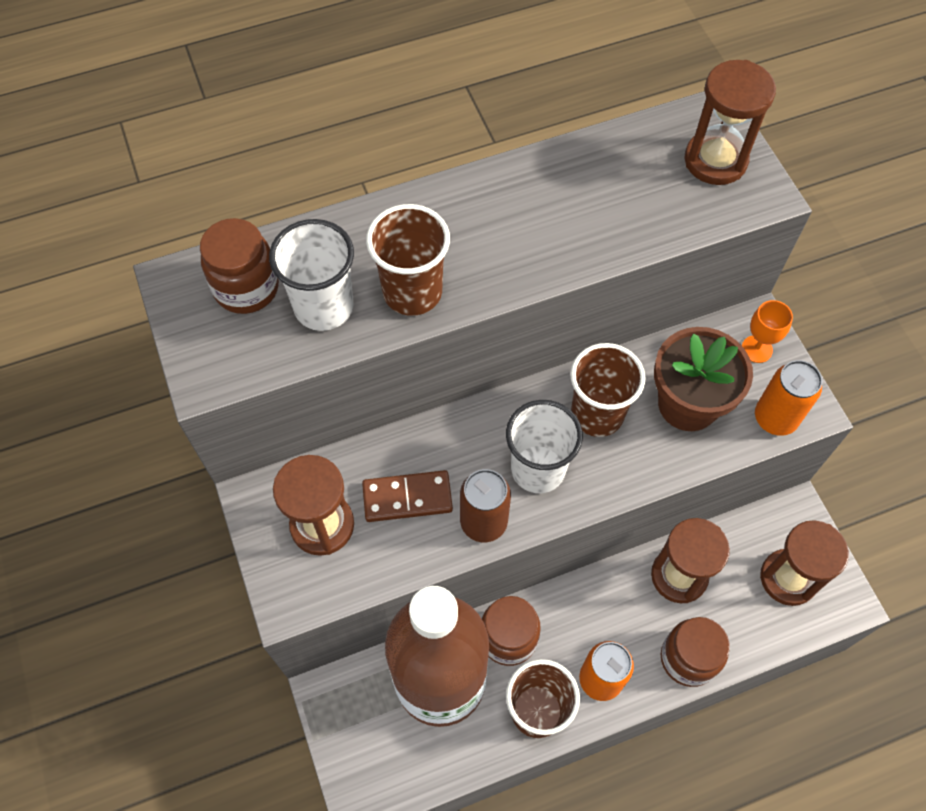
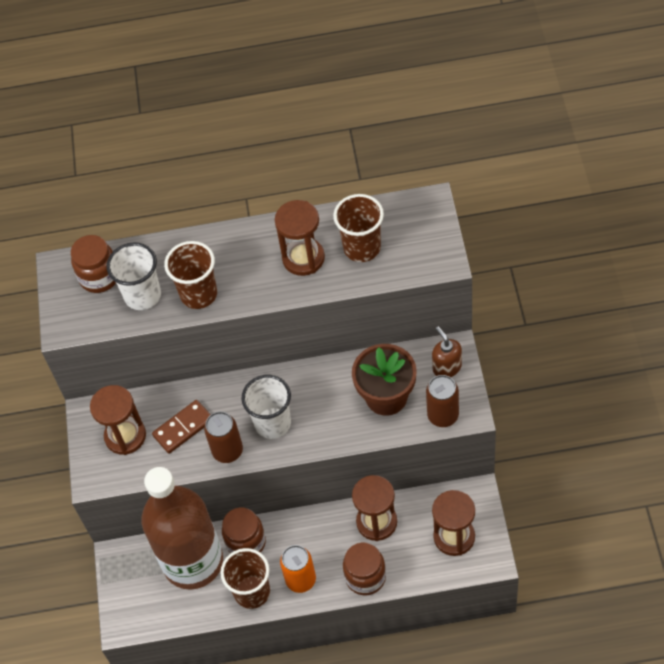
camera: 20 degrees right, 5 degrees down
brown domino [362,470,453,522] -> brown domino turned 45 degrees counterclockwise [152,400,211,454]
brown cup [570,343,646,437] -> brown cup moved to [333,194,384,262]
brown hourglass [684,60,776,185] -> brown hourglass moved to [275,200,325,276]
orange goblet [742,300,793,363] -> brown soap dispenser [432,326,462,377]
orange can [755,360,822,436] -> brown can [426,375,459,427]

